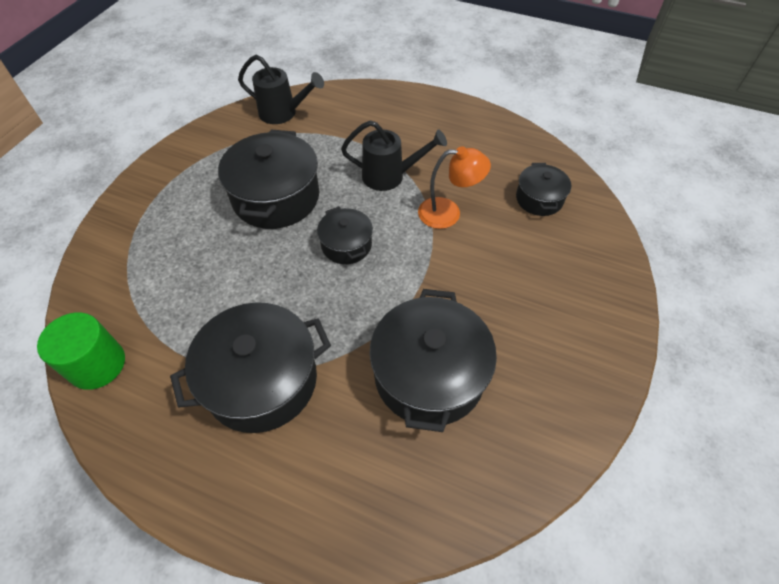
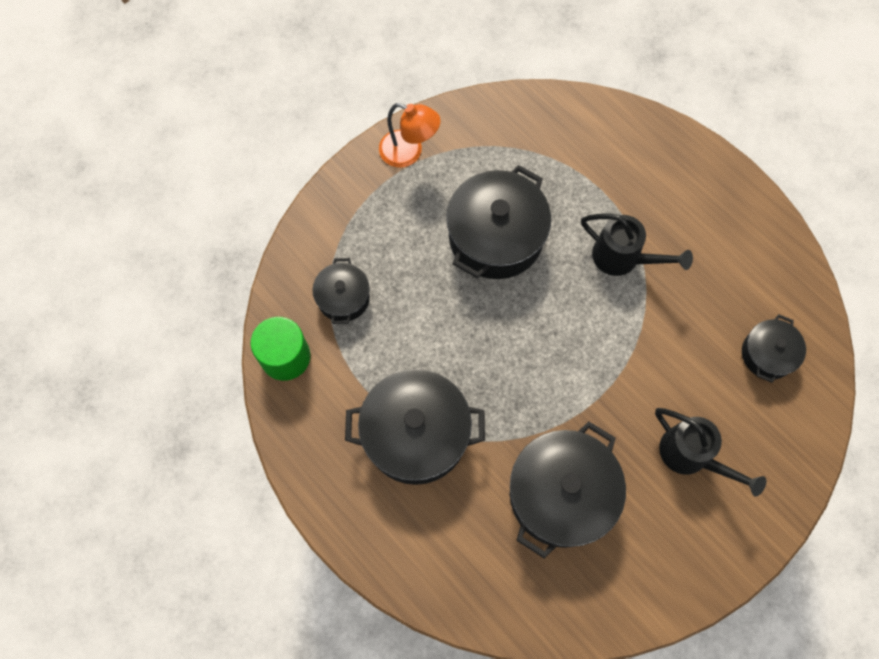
camera: 25 degrees right, 15 degrees up
black watering can [238,55,324,124] -> black watering can moved to [655,408,766,496]
black pot [317,206,373,264] -> black pot moved to [313,258,370,324]
orange lamp [418,146,491,229] -> orange lamp moved to [379,103,441,168]

